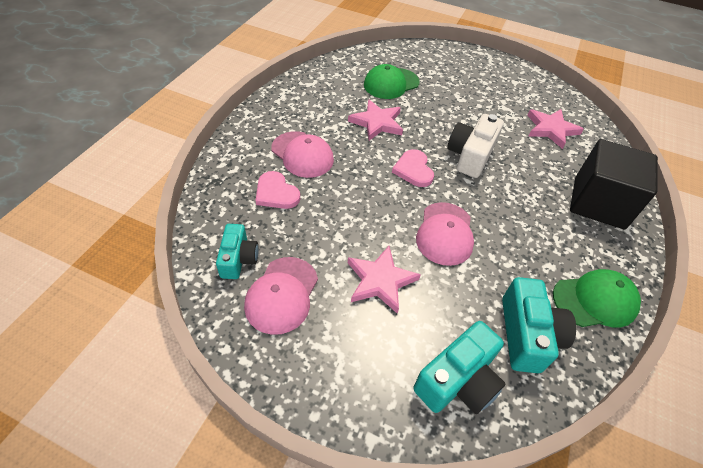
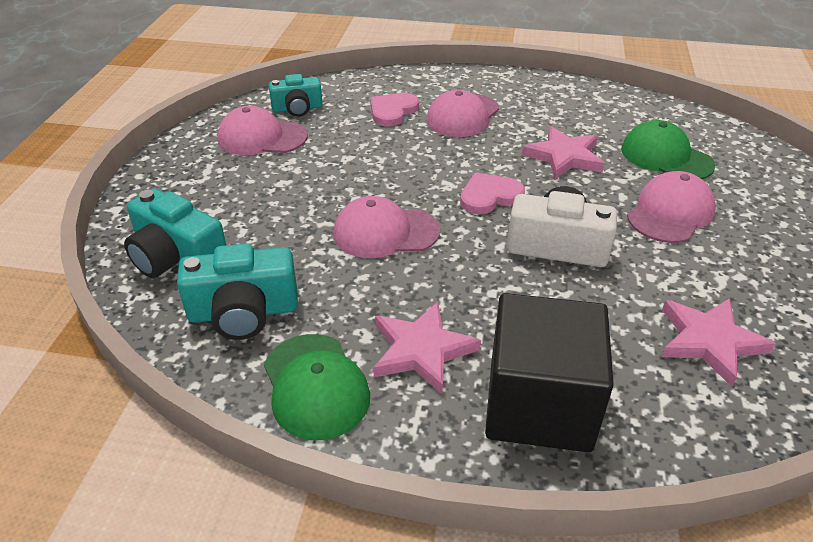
camera: 80 degrees right, 10 degrees down
pink star [348,246,421,314] -> pink star moved to [373,302,481,394]
none -> pink cap [627,171,716,243]

